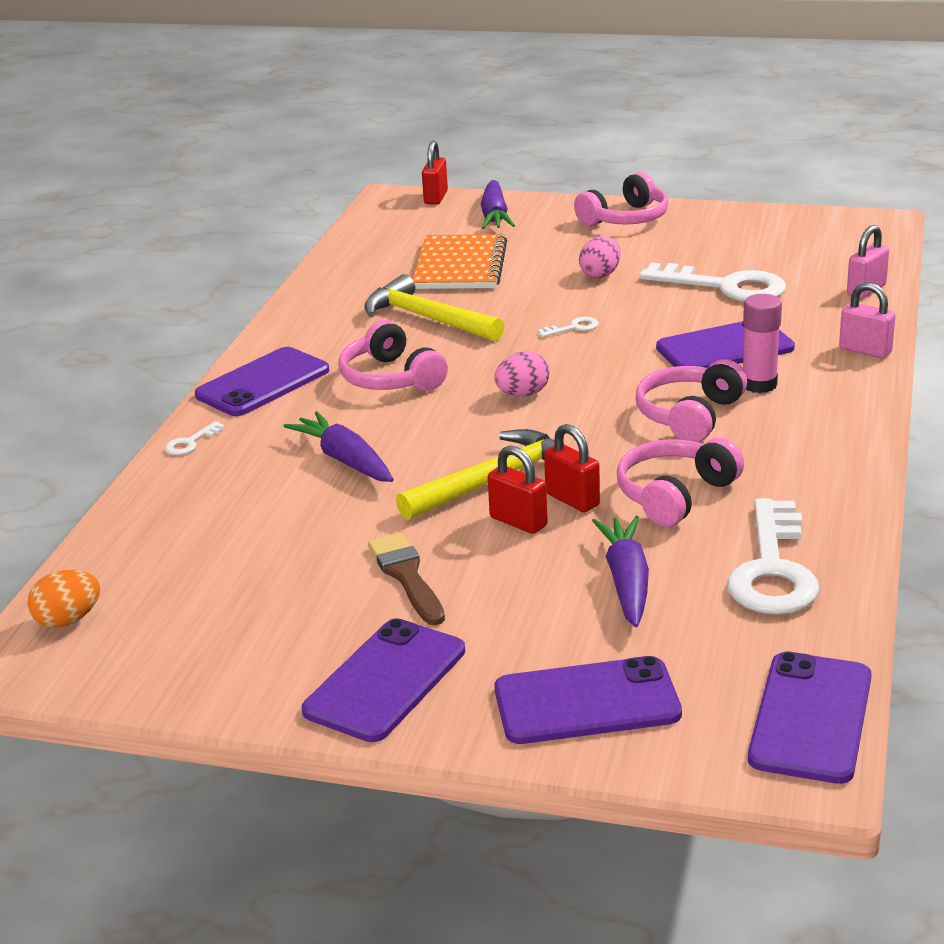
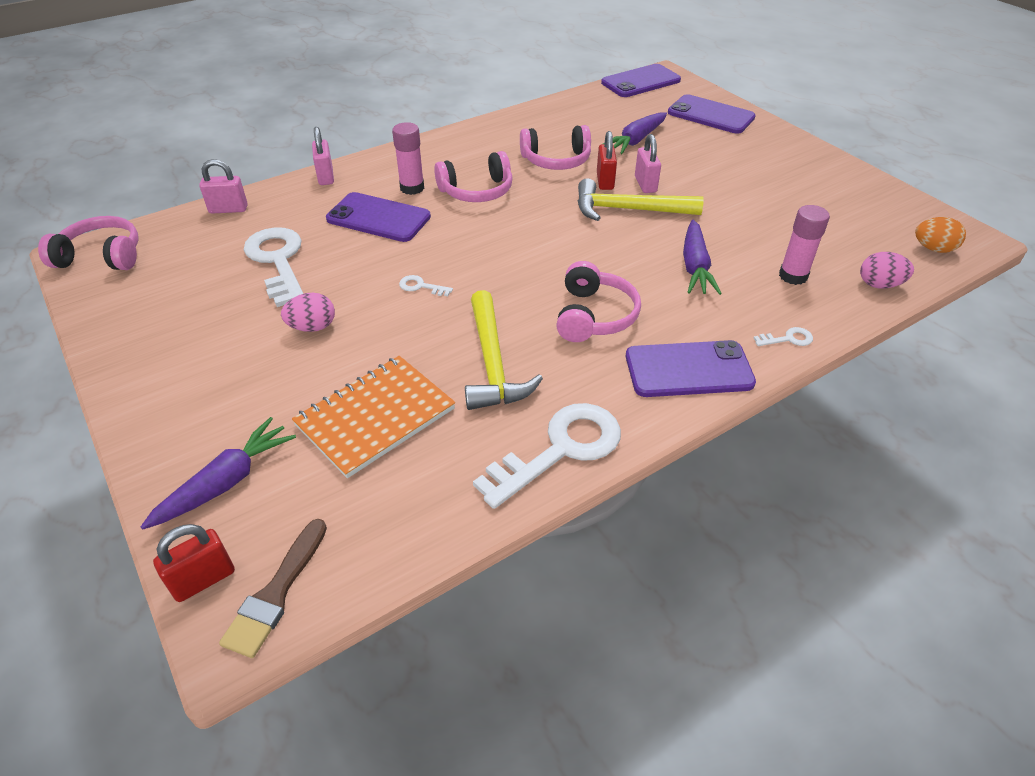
camera: 140 degrees left, 15 degrees up
purple phone [302,618,465,742] -> none
brown brush [368,533,445,625] -> brown brush moved to [219,519,327,658]
red padlock [488,446,548,534] -> pink padlock [635,134,661,193]
pink egg [494,351,550,396] -> pink egg moved to [860,252,914,289]
pink headphones [574,172,669,226] -> pink headphones moved to [38,216,138,270]
white key [727,498,820,615] -> white key moved to [473,403,621,509]
none -> pink glue stick [779,205,830,285]

